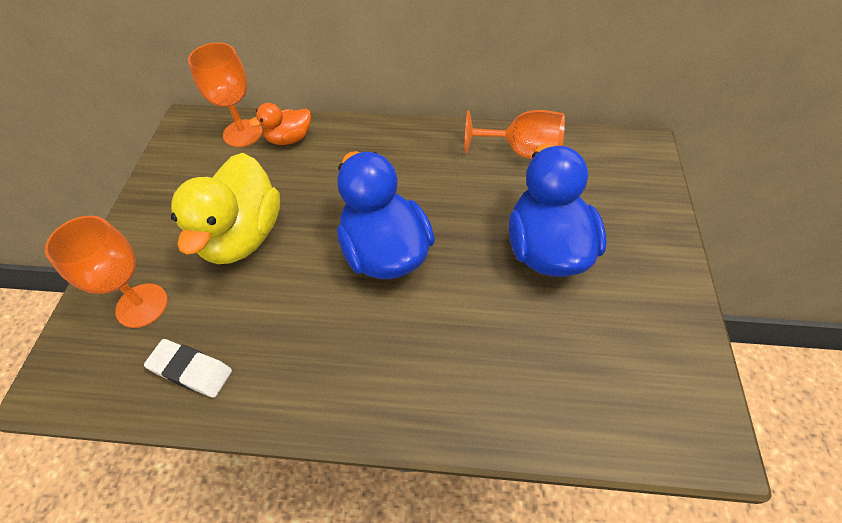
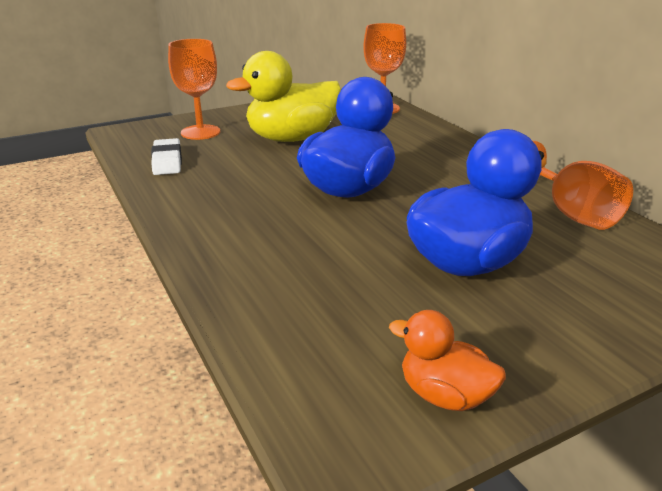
camera: 55 degrees right, 25 degrees down
orange duck [249,103,311,145] -> orange duck moved to [389,310,506,411]

